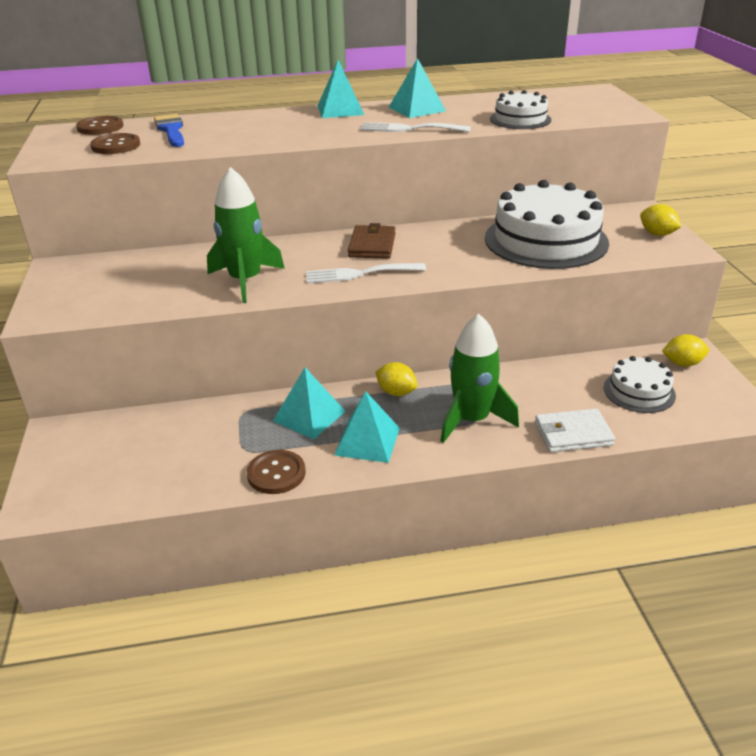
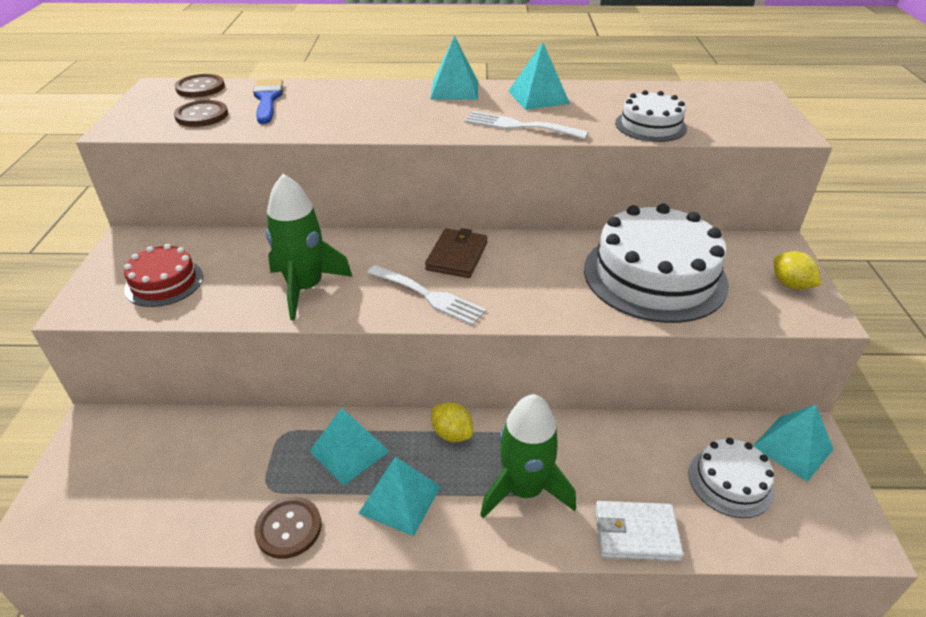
camera: 10 degrees right, 5 degrees up
white fork [306,263,426,283] -> white fork turned 150 degrees counterclockwise [367,265,486,325]
yellow lemon [662,334,709,367] -> turquoise pyramid [753,404,834,482]
none -> red cake [124,244,203,307]

